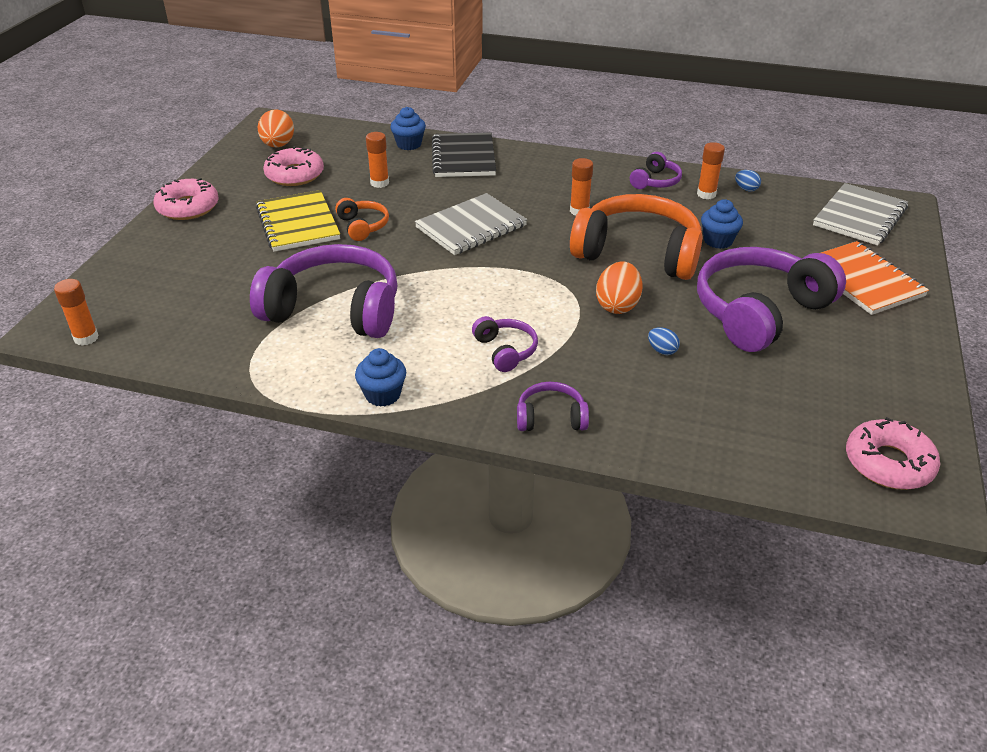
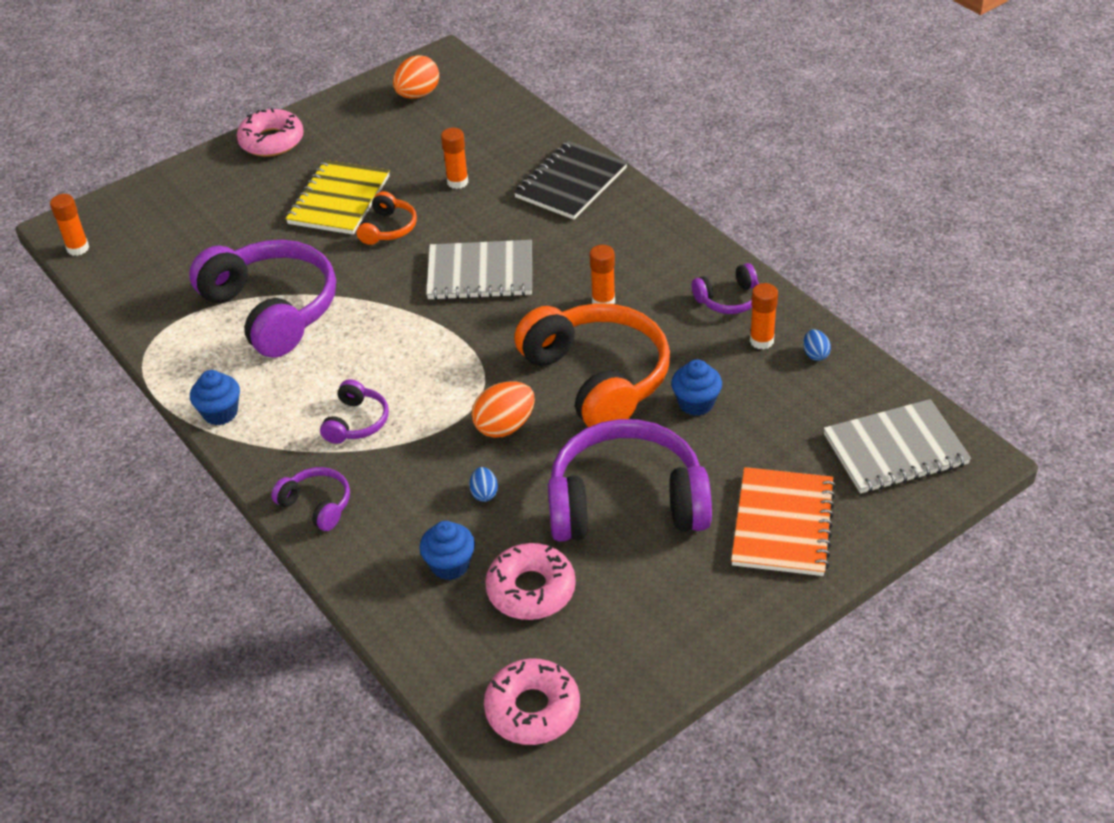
camera: 40 degrees right, 5 degrees up
pink donut [263,146,324,186] -> pink donut moved to [485,543,576,620]
blue cupcake [390,107,426,150] -> blue cupcake moved to [420,521,475,580]

